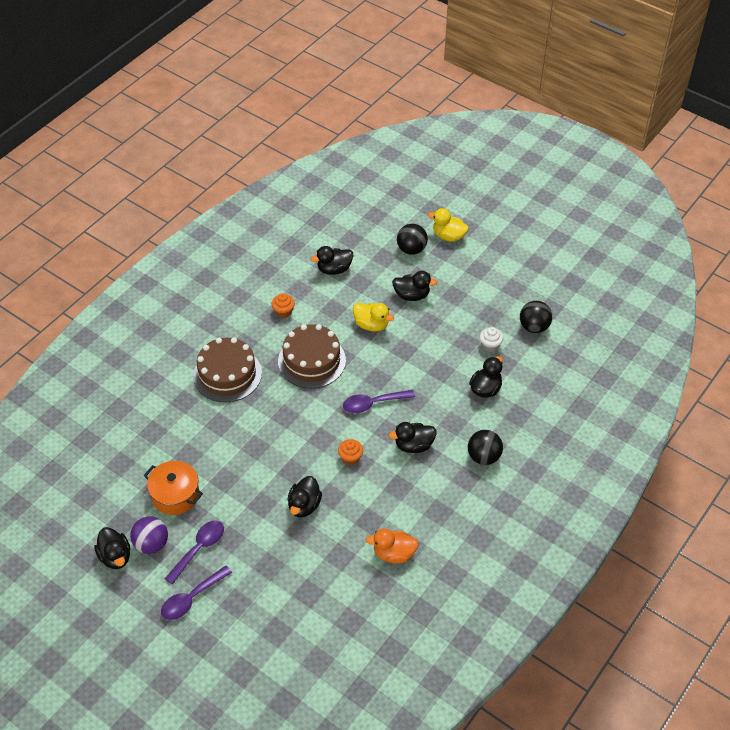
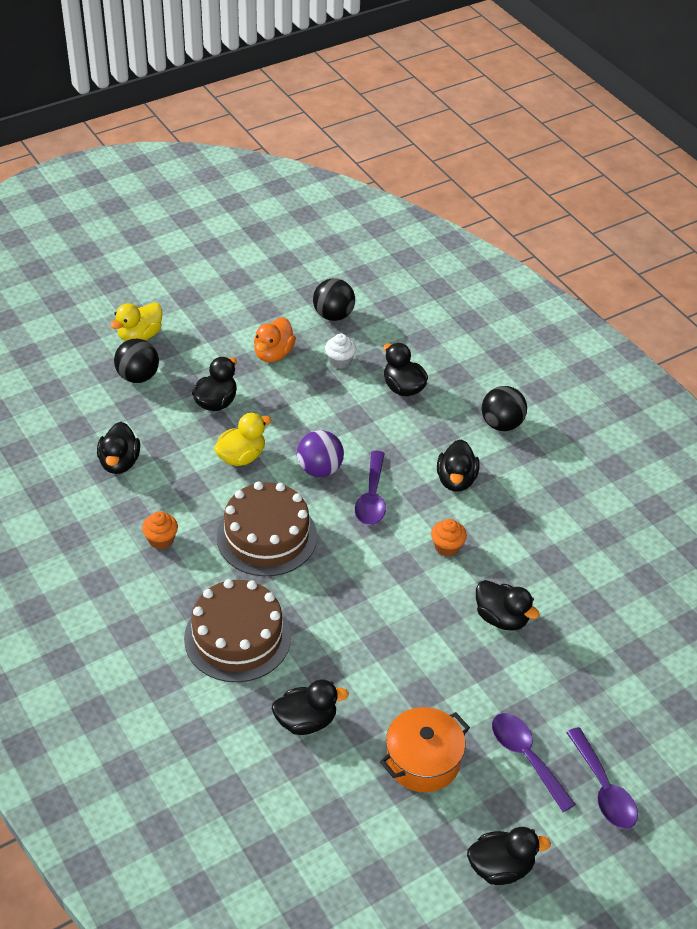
camera: 70 degrees left, 5 degrees down
purple ball [130,516,168,554] -> purple ball moved to [297,430,344,477]
orange duck [366,528,419,564] -> orange duck moved to [254,317,296,363]
none -> black duck [272,680,349,735]

